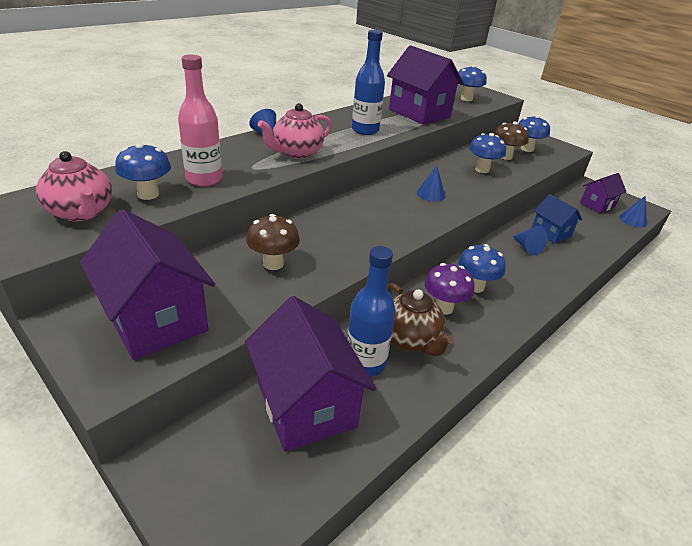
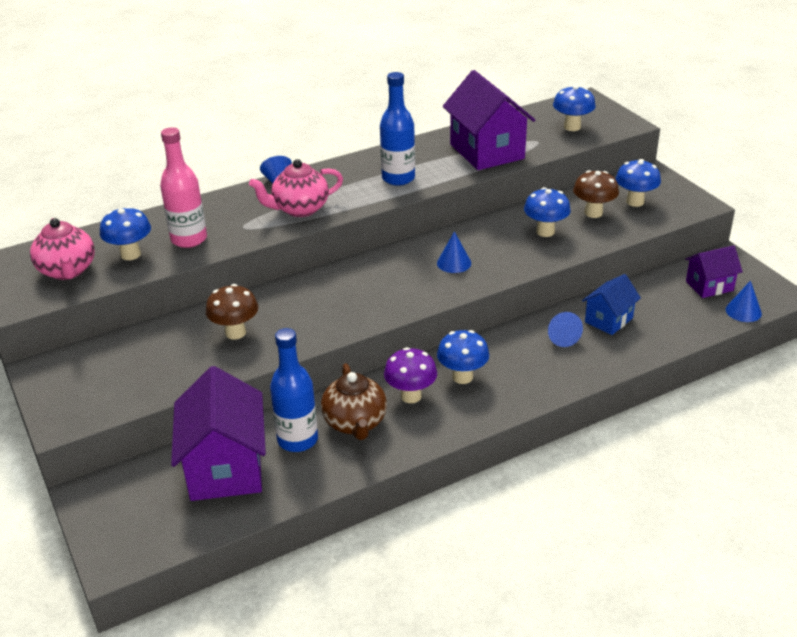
camera: 20 degrees right, 0 degrees up
purple house [80,209,215,360] -> none
blue house [532,194,582,243] -> blue house turned 60 degrees clockwise [582,274,641,335]

